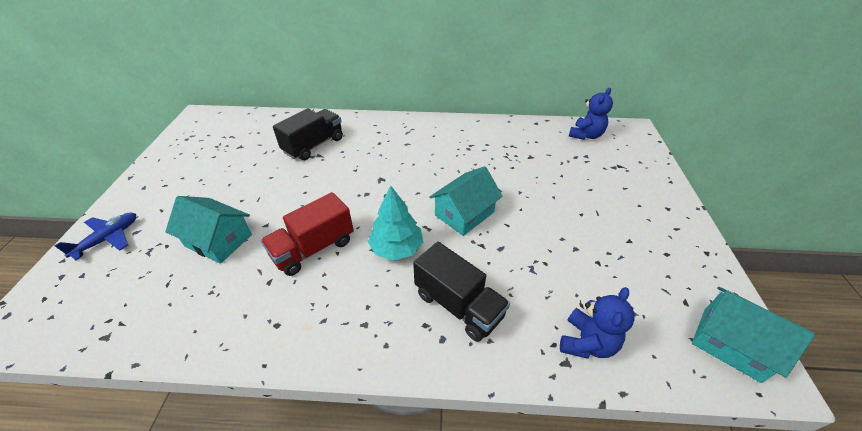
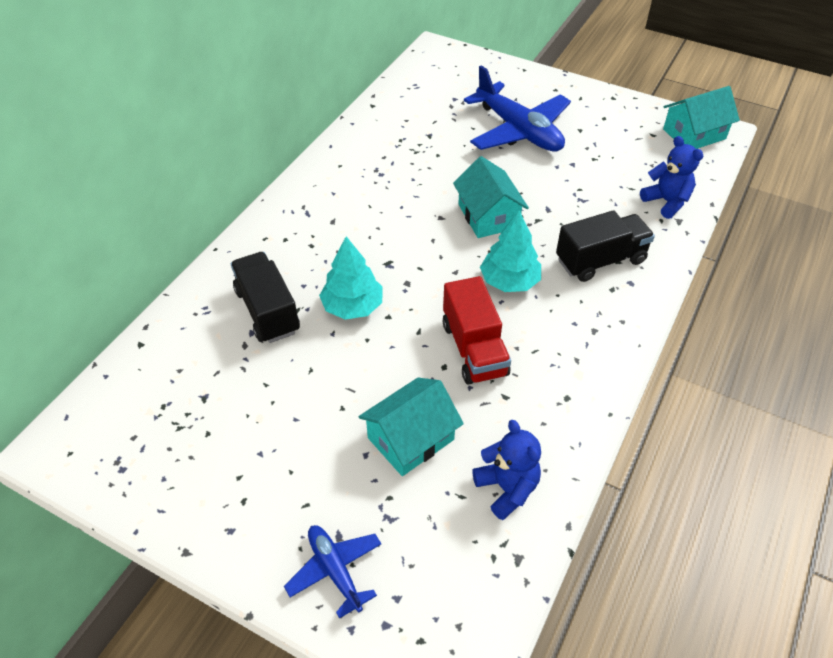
camera: 65 degrees left, 5 degrees up
blue teddy bear [569,88,613,140] -> blue teddy bear moved to [472,420,541,520]
none -> turquoise tree [319,236,382,320]
none -> blue plane [464,65,571,152]

